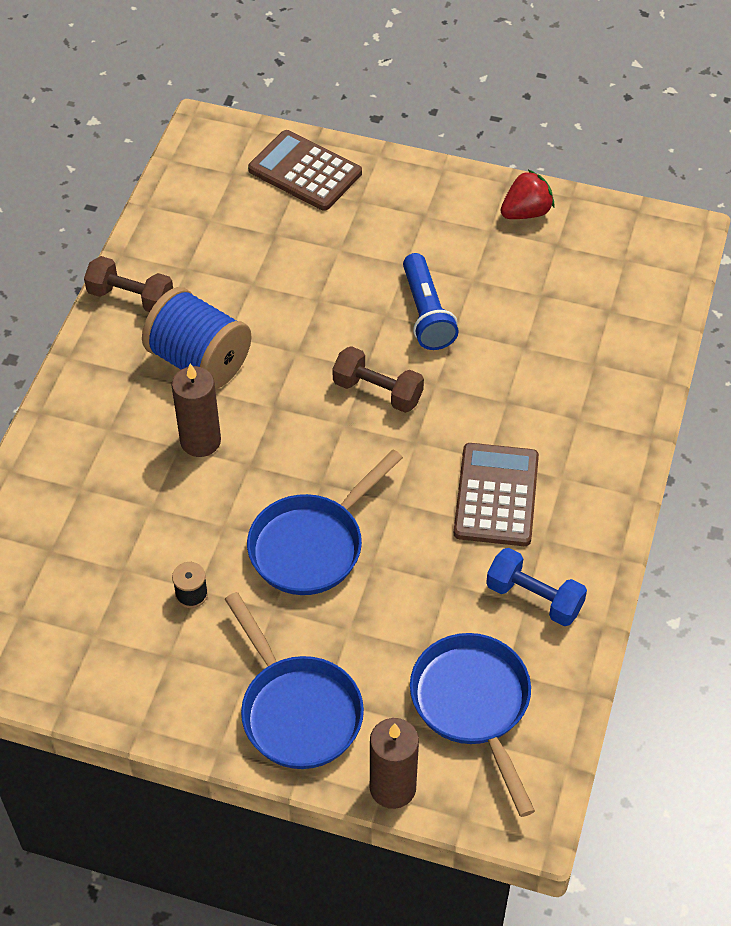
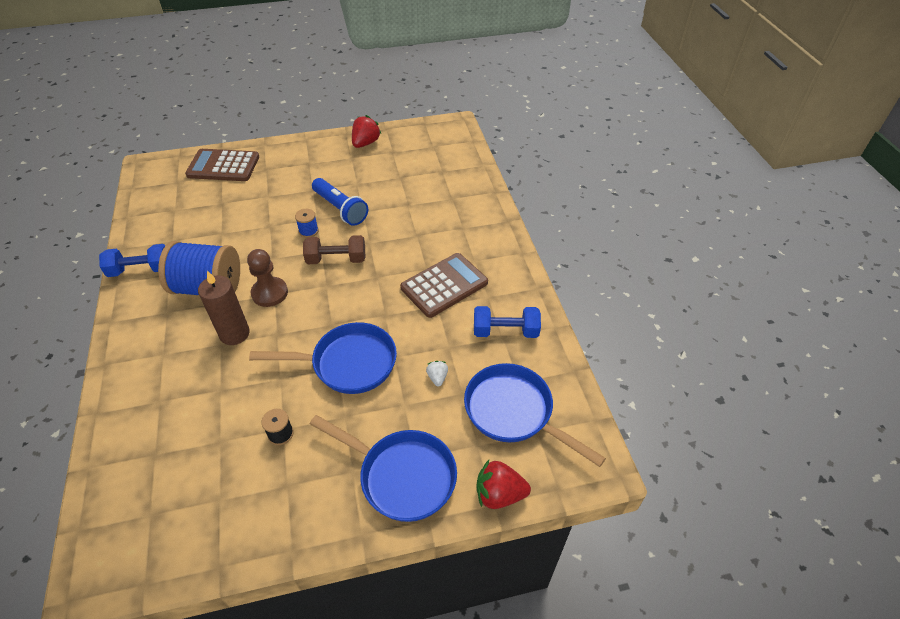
camera: 30 degrees left, 5 degrees down
brown dumbbell [84,256,173,312] -> blue dumbbell [99,244,166,277]
blue pan [247,449,403,595] -> blue pan turned 105 degrees counterclockwise [249,322,397,394]
brown candle [370,718,419,809] -> red strawberry [476,460,531,509]
brown calculator [454,443,539,546] -> brown calculator turned 75 degrees clockwise [400,253,488,318]
none -> brown pawn [247,249,288,307]
none -> blue spool [295,209,319,238]
none -> white strawberry [426,361,448,386]

